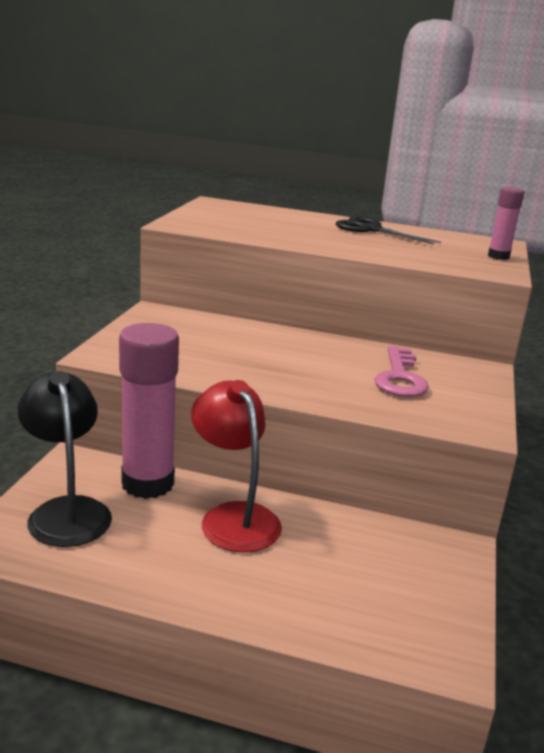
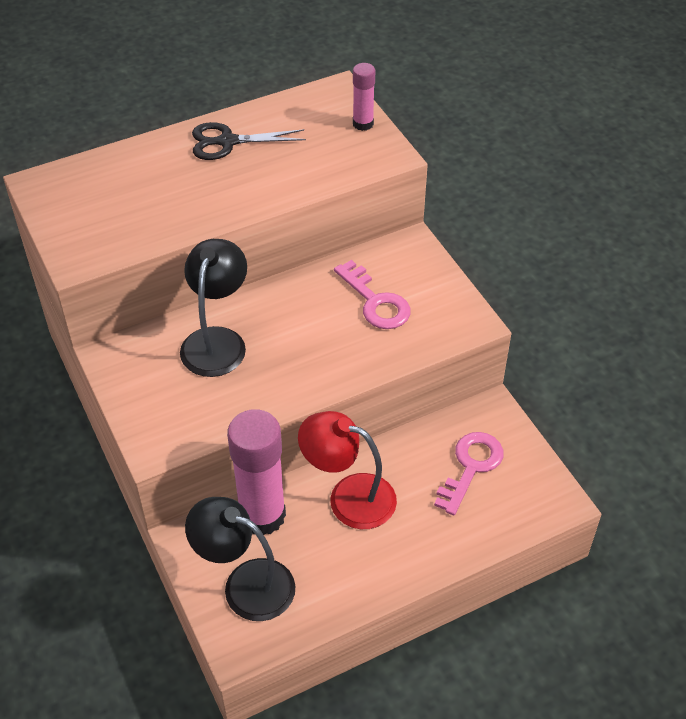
camera: 40 degrees left, 25 degrees up
none -> black lamp [180,239,247,377]
none -> pink key [434,432,503,515]

